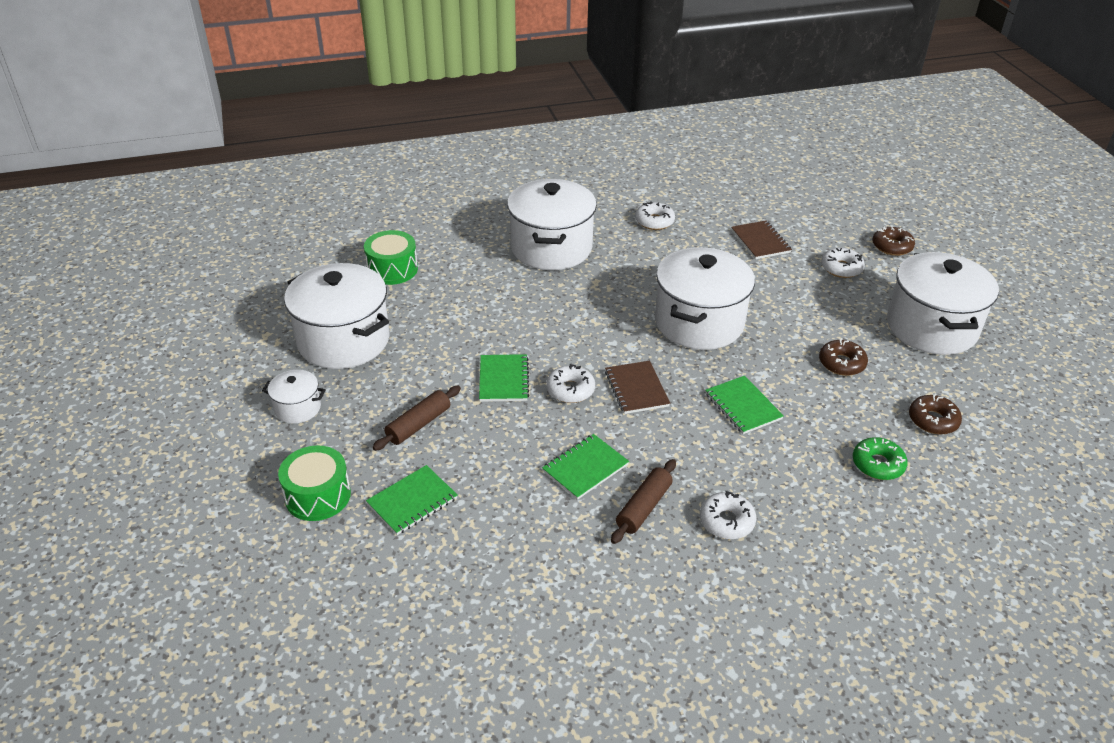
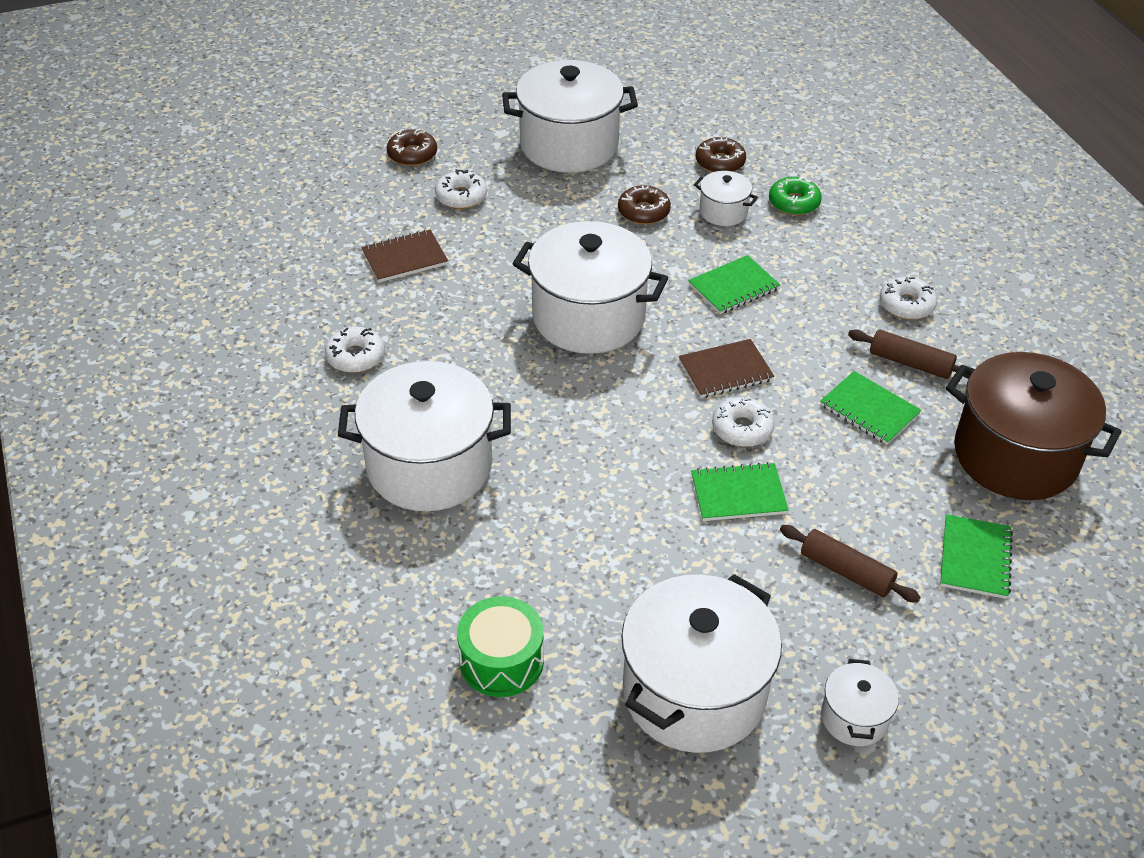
camera: 95 degrees left, 5 degrees up
green drum [278,445,351,521] -> none
green notebook [366,465,458,535] -> green notebook turned 60 degrees clockwise [940,514,1013,599]
none -> white pot [694,171,758,226]
none -> brown pot [946,352,1121,500]

